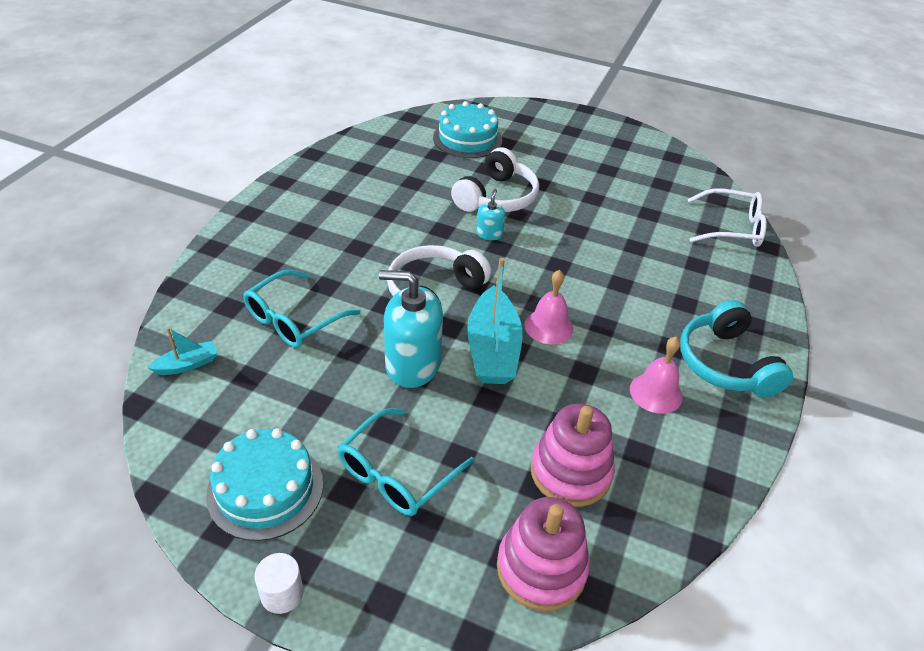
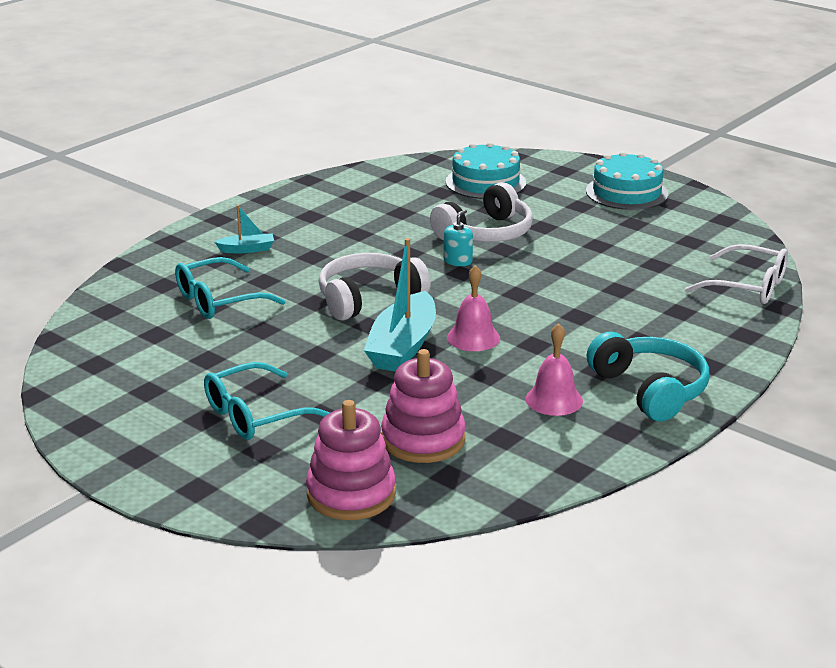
camera: 20 degrees right, 15 degrees down
turquoise boat [148,328,217,375] -> turquoise boat moved to [215,205,274,253]
turquoise cake [206,428,323,541] -> turquoise cake moved to [586,151,668,210]
white cylinder [254,553,303,614] -> none
turquoise soap dispenser [379,270,443,388] -> none
turquoise headphones [680,300,793,398] -> turquoise headphones turned 150 degrees clockwise [586,332,709,422]

